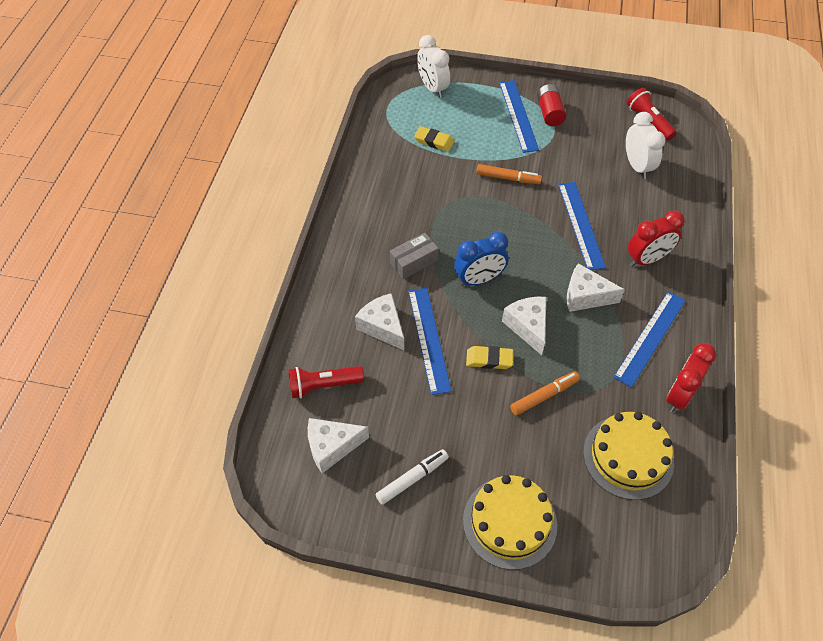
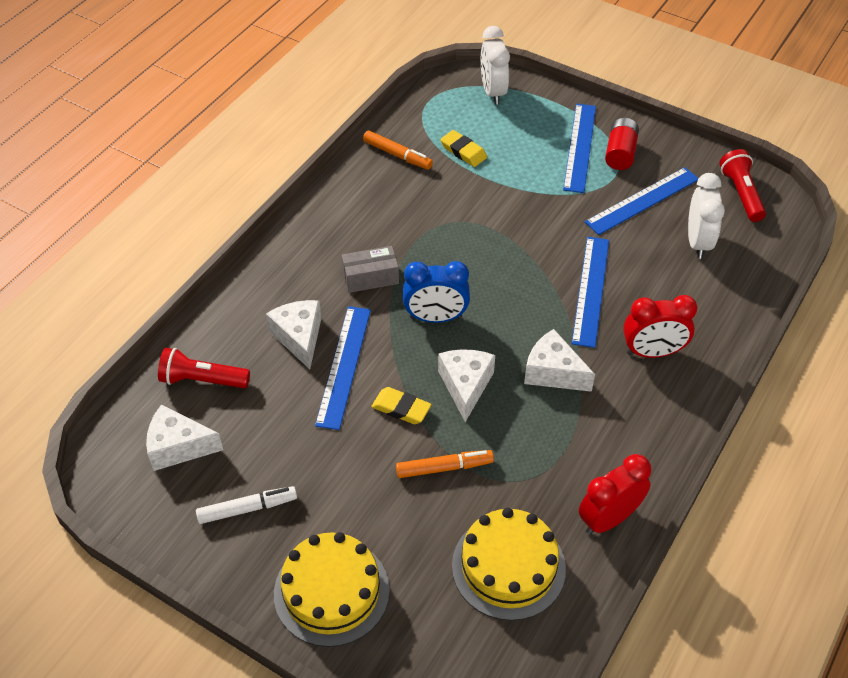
camera: 20 degrees right, 5 degrees down
orange marker [476,164,542,184] -> orange marker moved to [363,131,433,169]
blue ruler [613,291,686,388] -> blue ruler moved to [585,167,699,235]

